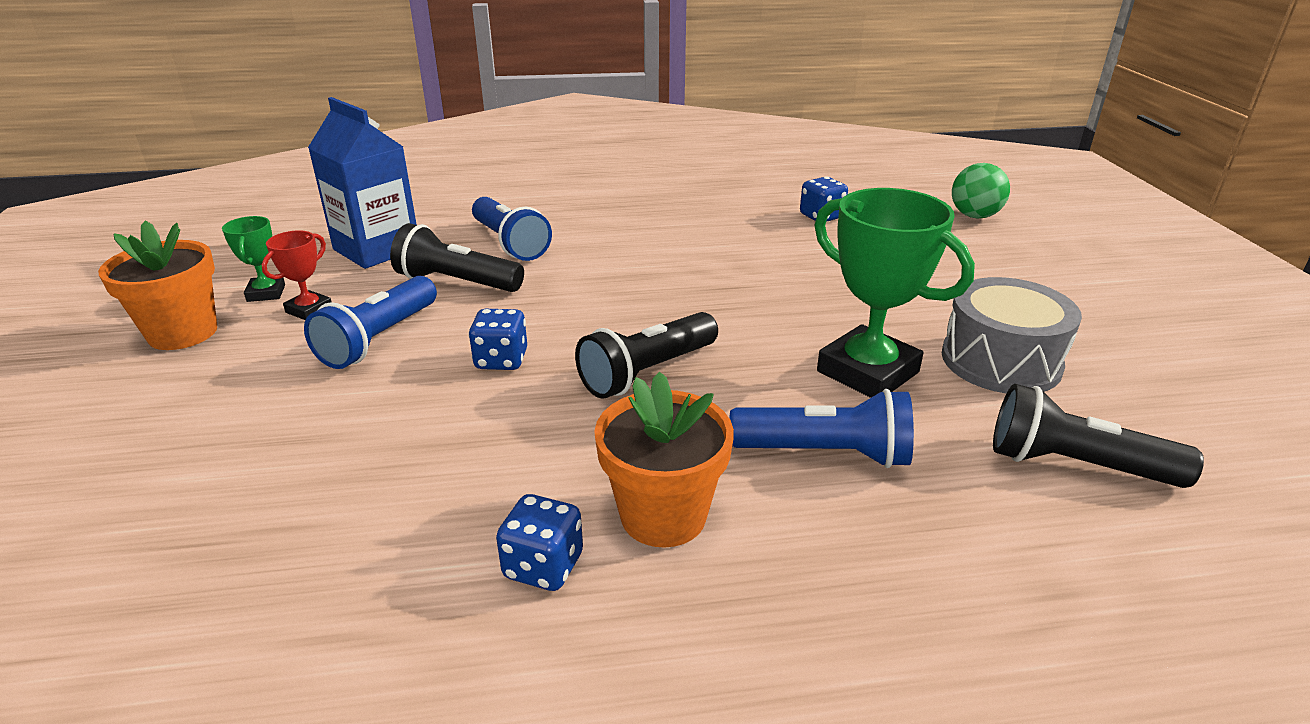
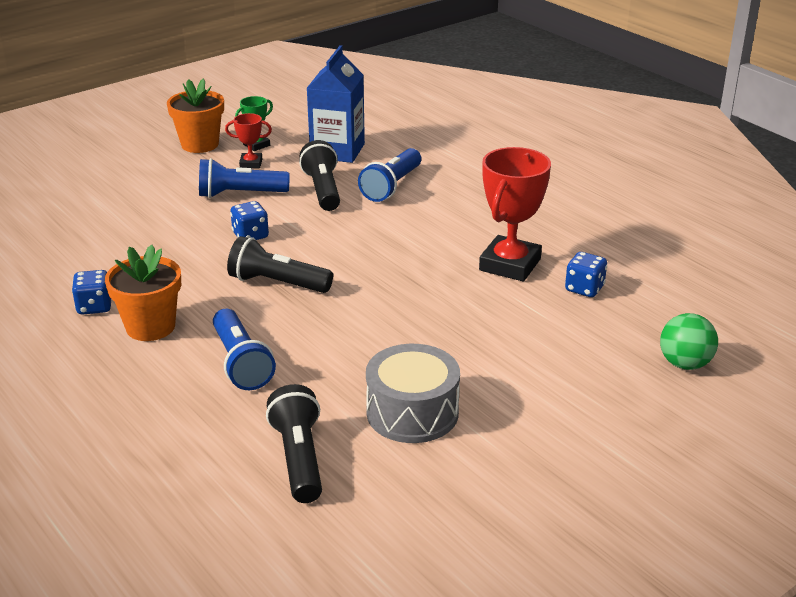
camera: 60 degrees right, 0 degrees up
green trophy [814,188,975,398] -> none
none -> red trophy [479,147,551,281]

